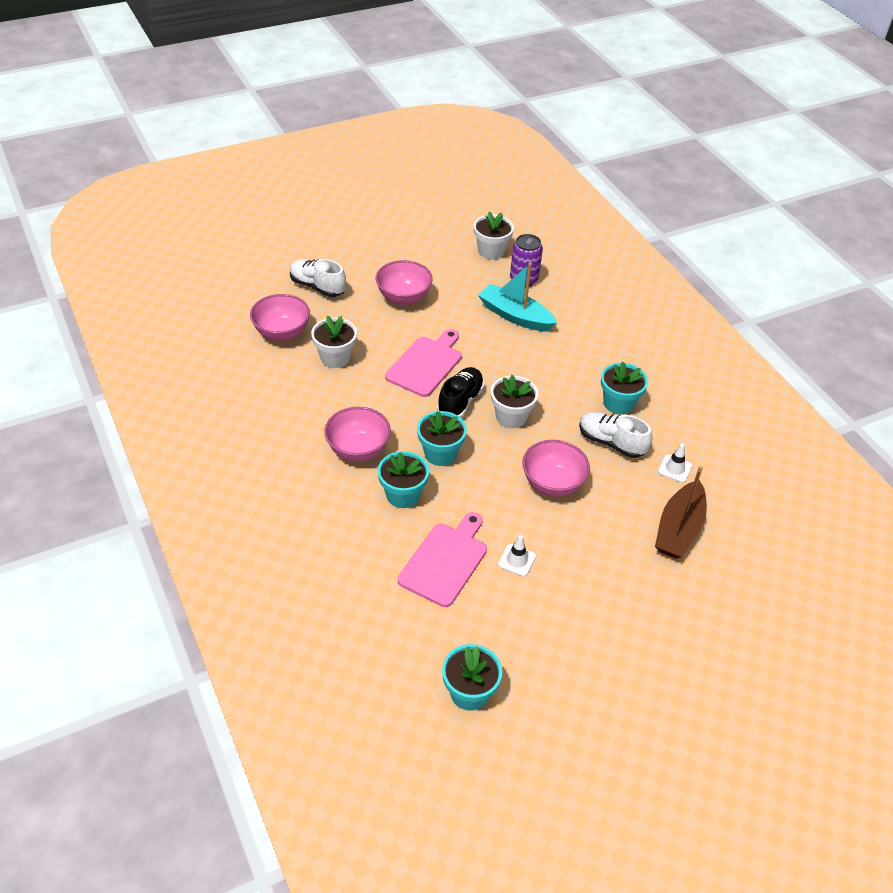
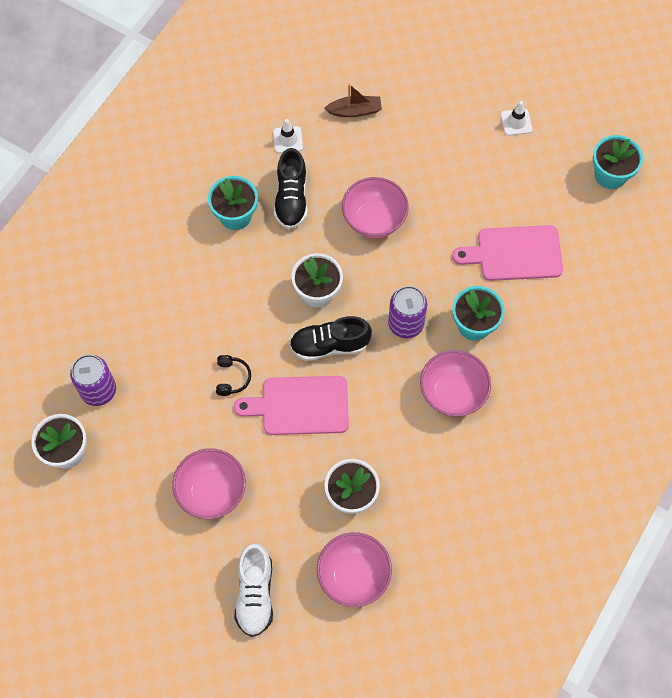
camera: 120 degrees left, 20 degrees up
turquoise flower pot [417,411,467,466] -> purple can [388,286,427,339]
turquoise boat [478,263,557,332] -> none
white traffic cone [498,535,536,577] -> white traffic cone moved to [501,101,532,136]
white shoe [579,412,652,458] -> black shoe [274,148,308,229]
brown boat [655,466,707,559] -> brown boat [324,84,382,117], size x0.60
none -> black headphones [216,355,251,396]

